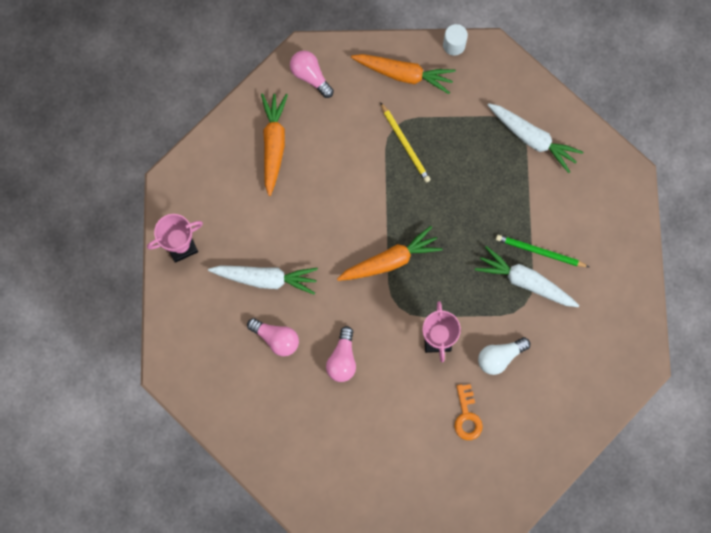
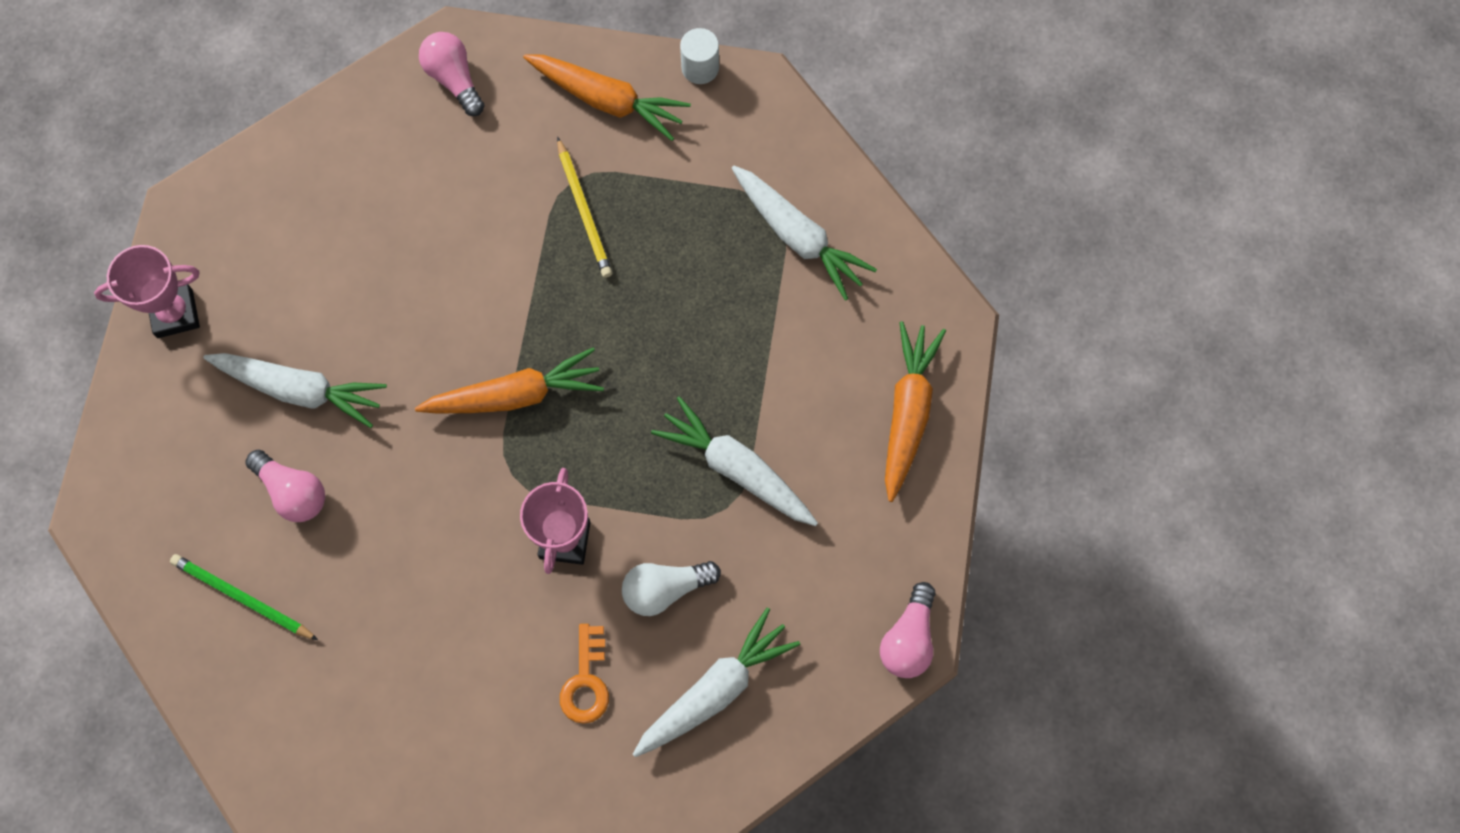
camera: 10 degrees right, 5 degrees down
orange carrot [261,93,288,196] -> orange carrot moved to [885,321,946,502]
pink light bulb [326,326,356,382] -> pink light bulb moved to [880,582,935,678]
green pencil [496,235,589,267] -> green pencil moved to [170,554,318,640]
none -> white carrot [633,608,800,757]

